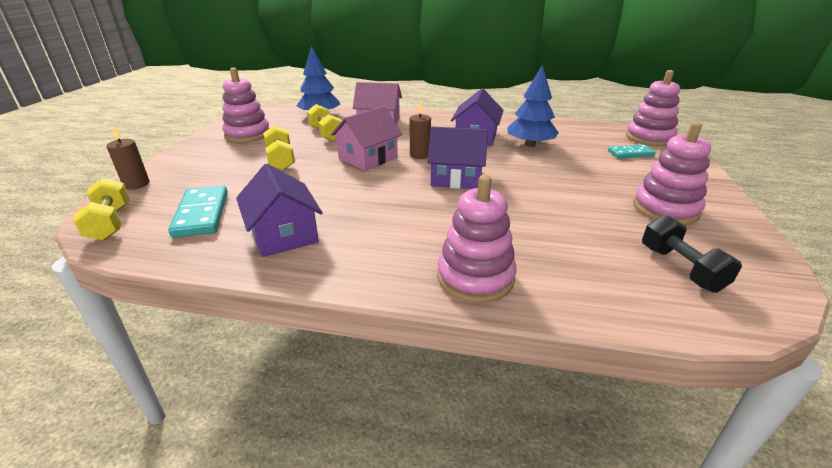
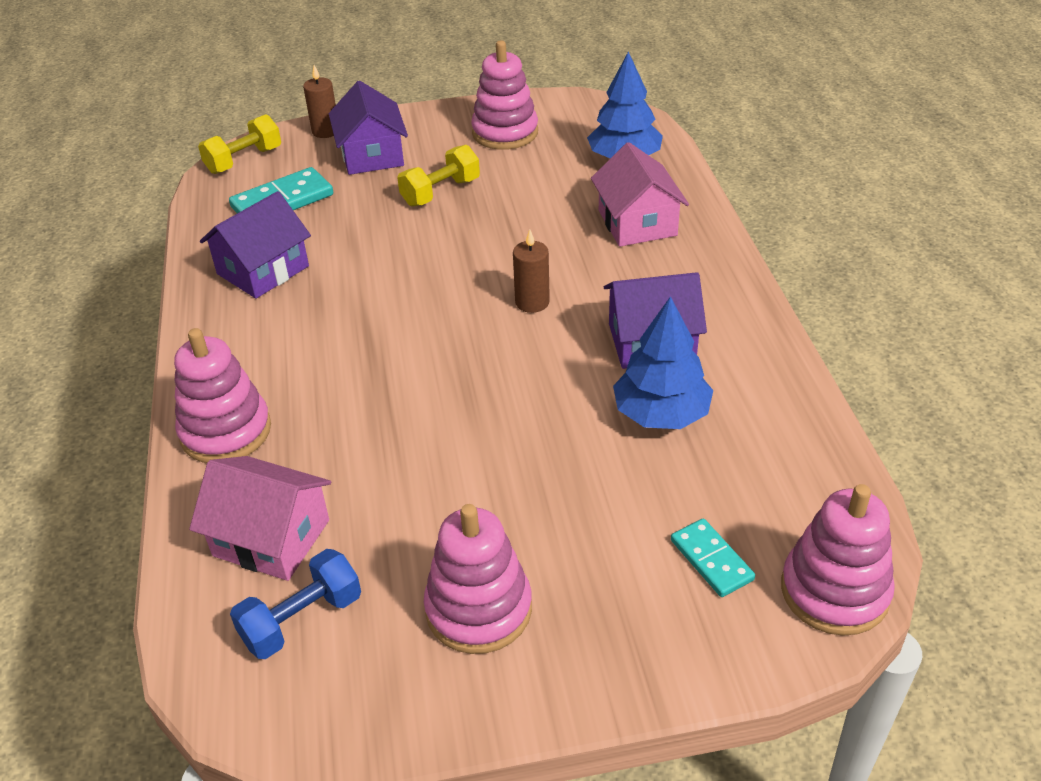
camera: 70 degrees right, 10 degrees up
yellow dumbbell [307,104,342,141] -> none
pink house [331,106,403,171] -> pink house moved to [189,456,331,581]
purple house [427,127,488,189] -> purple house moved to [329,81,408,175]
black dumbbell [642,214,742,292] -> blue dumbbell [230,549,361,659]

